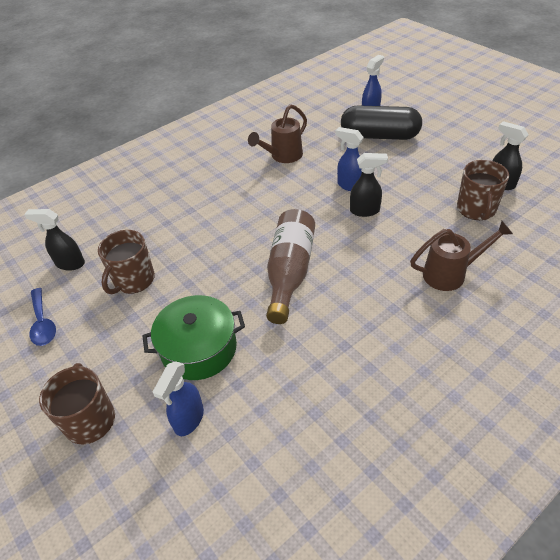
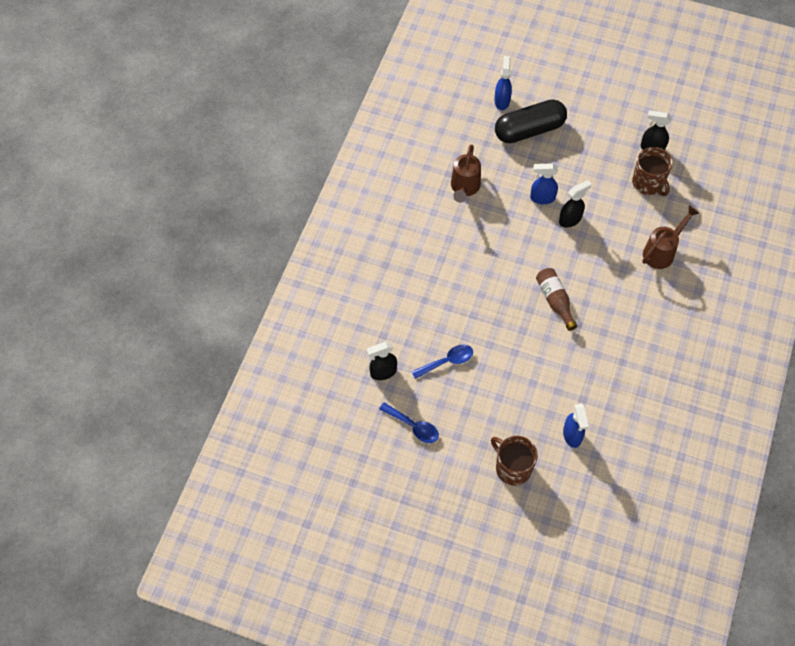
camera: 35 degrees left, 15 degrees up
brown mug [98,230,155,294] -> blue spoon [412,345,473,379]
green pot [143,295,245,380] -> none
brown bottle [266,209,315,324] -> brown bottle [536,268,577,331], size x0.65

